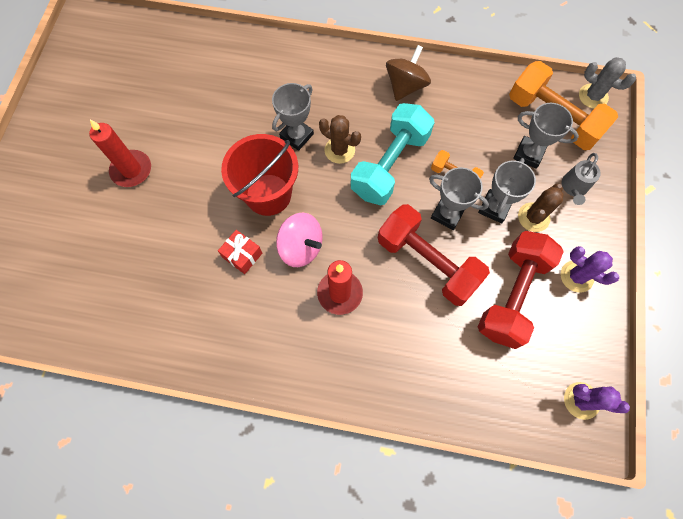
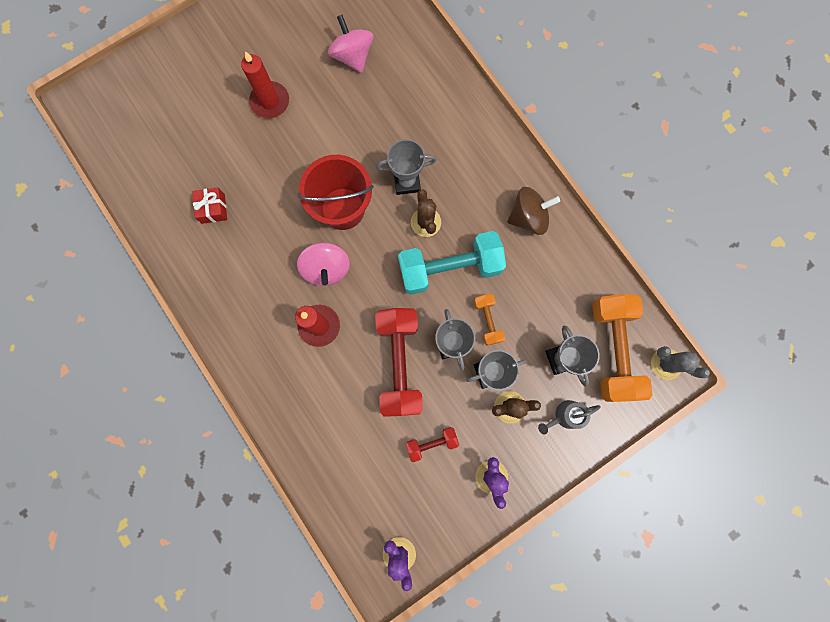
camera: 45 degrees right, 10 degrees up
red gift [218,230,262,274] -> red gift moved to [192,187,227,224]
red dumbbell [478,231,564,349] -> red dumbbell [406,427,459,462], size x0.48
grey cactus [579,57,636,109] -> grey cactus turned 45 degrees counterclockwise [651,346,710,380]
none -> pink spinning top [328,15,373,73]

